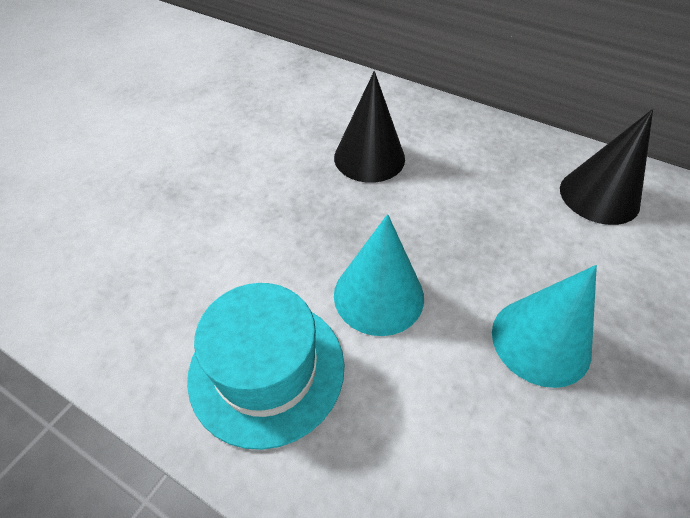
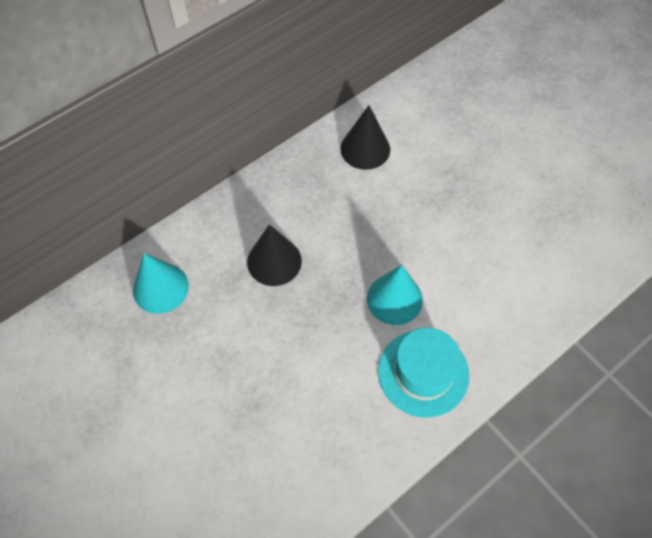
camera: 70 degrees left, 10 degrees up
turquoise cone [492,265,597,388] -> turquoise cone moved to [133,253,189,314]

